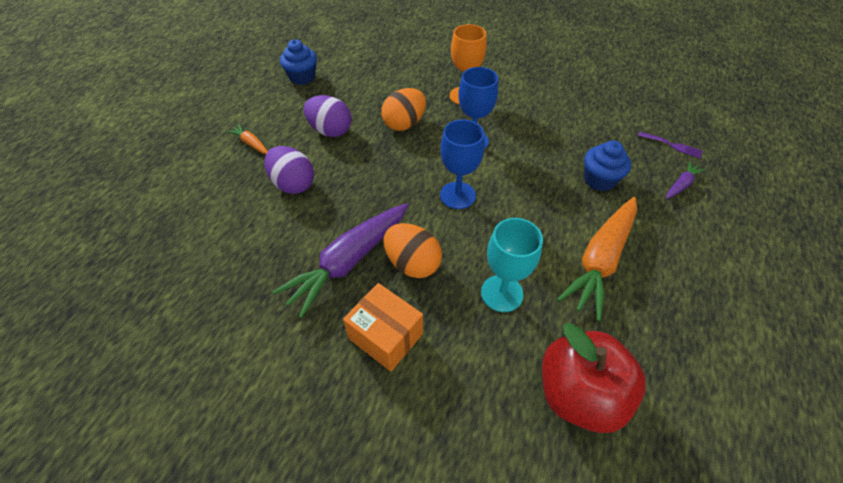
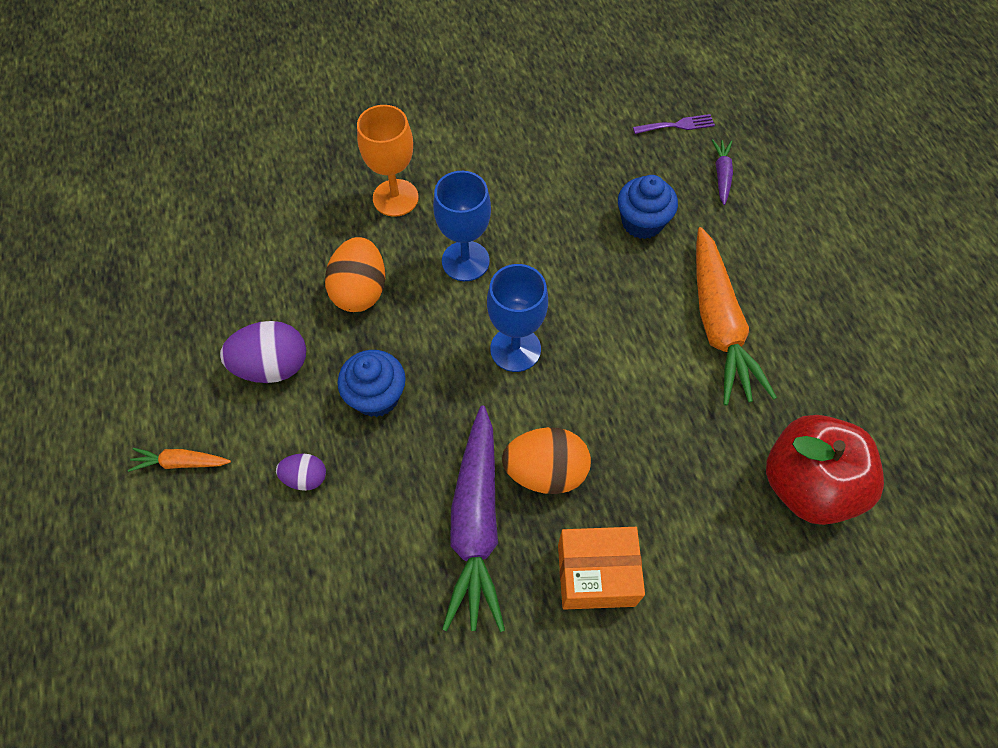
camera: 40 degrees left, 10 degrees up
purple egg [264,146,314,194] -> purple egg [276,454,326,491], size x0.56
blue cupcake [280,40,317,85] -> blue cupcake moved to [337,350,406,417]
turquoise goblet [481,218,543,312] -> none

